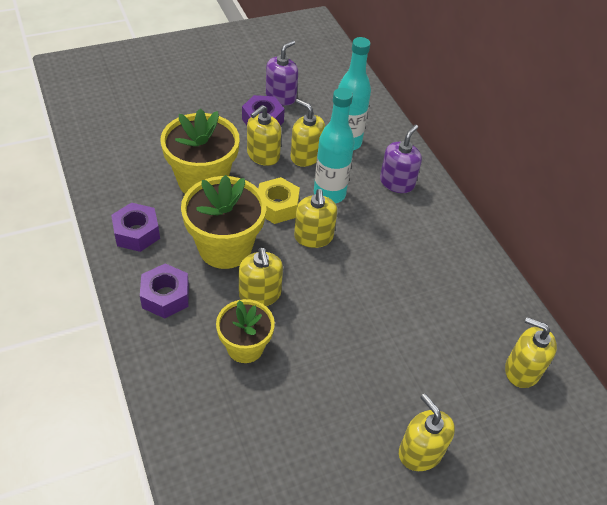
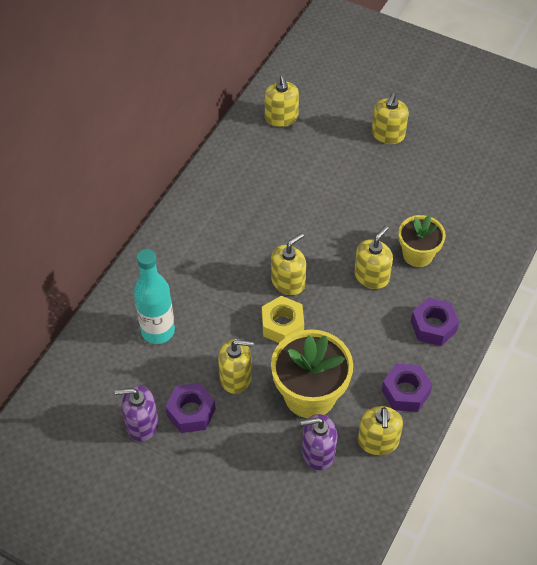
camera: 125 degrees left, 5 degrees up
yellow flower pot [181,175,266,269] -> none
yellow soap dispenser [290,99,325,167] -> yellow soap dispenser moved to [358,406,403,455]
turquoise bottle [314,88,354,203] -> none
purple soap dispenser [380,125,422,193] -> purple soap dispenser moved to [301,414,338,470]

